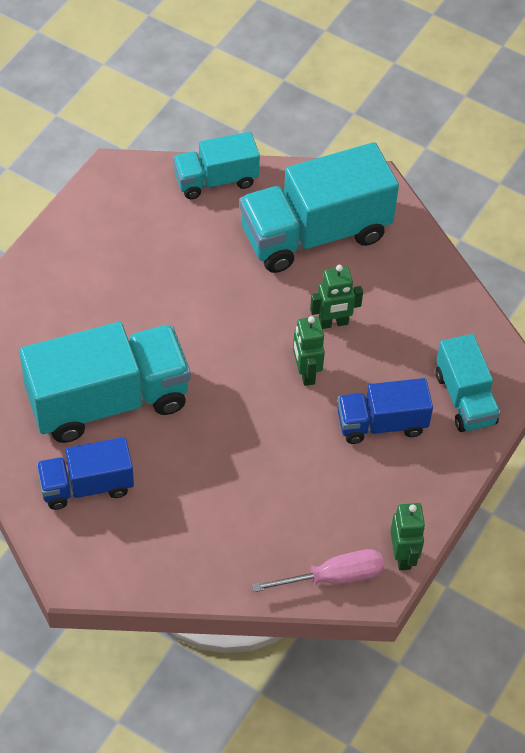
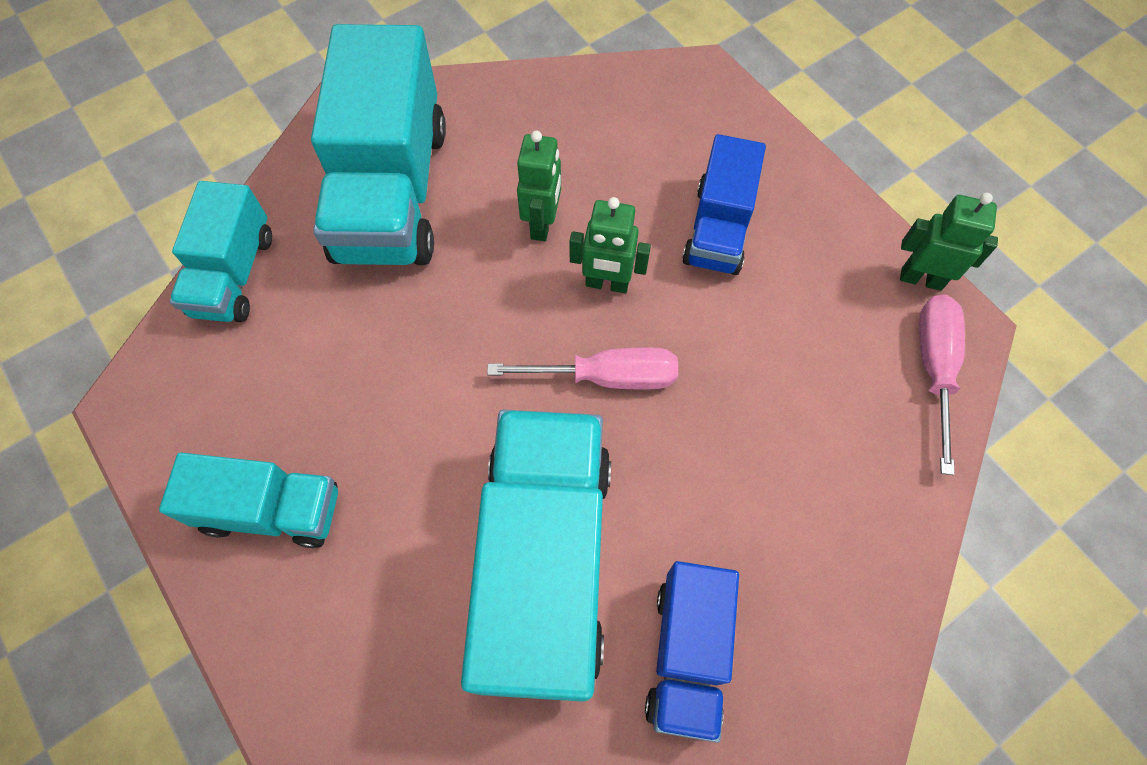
camera: 65 degrees left, 10 degrees up
turquoise truck [436,334,501,432] -> turquoise truck moved to [159,453,338,548]
none -> pink screwdriver [487,347,678,389]

